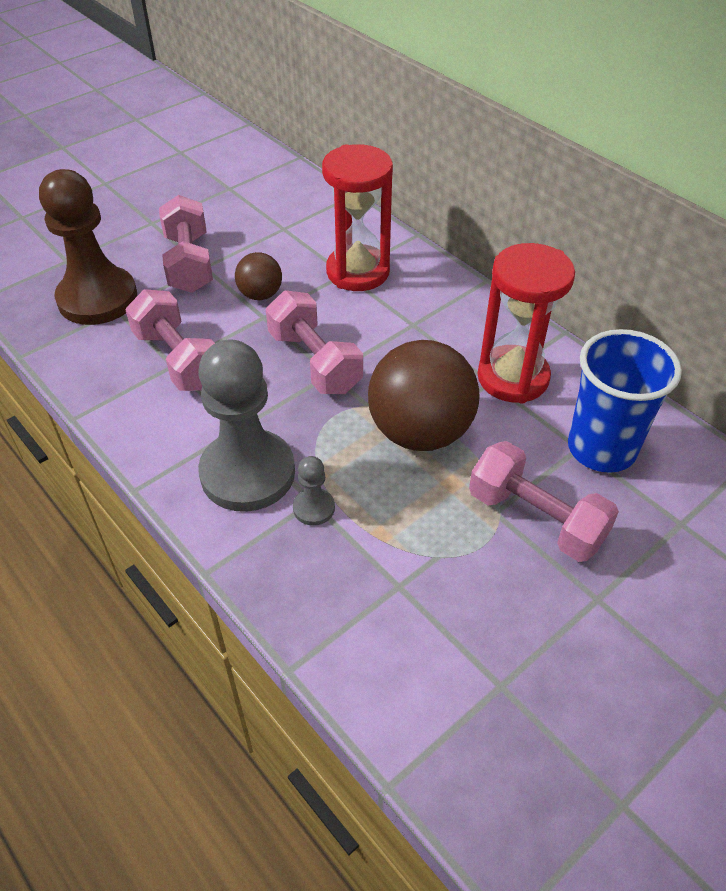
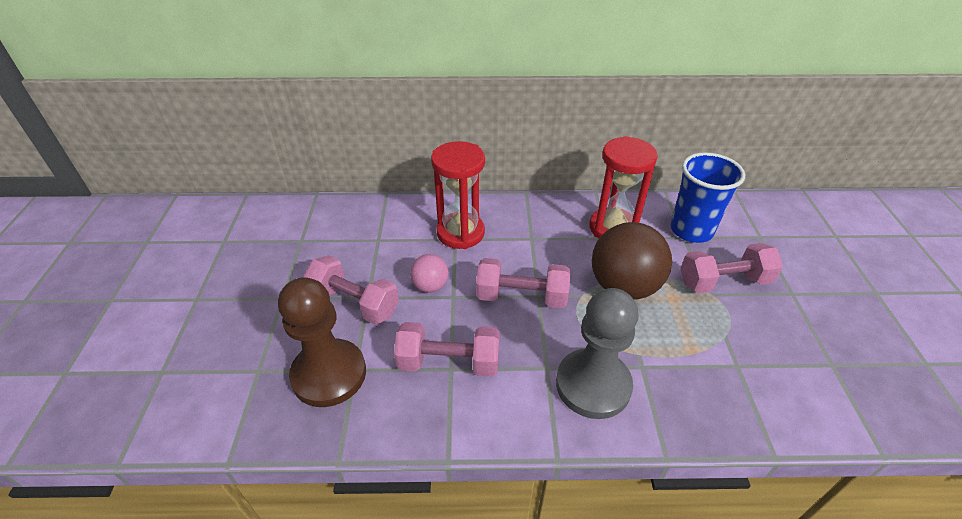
camera: 50 degrees left, 5 degrees down
brown ball [235,252,282,300] -> pink ball [410,254,449,293]
grey pawn [293,456,335,526] -> none

